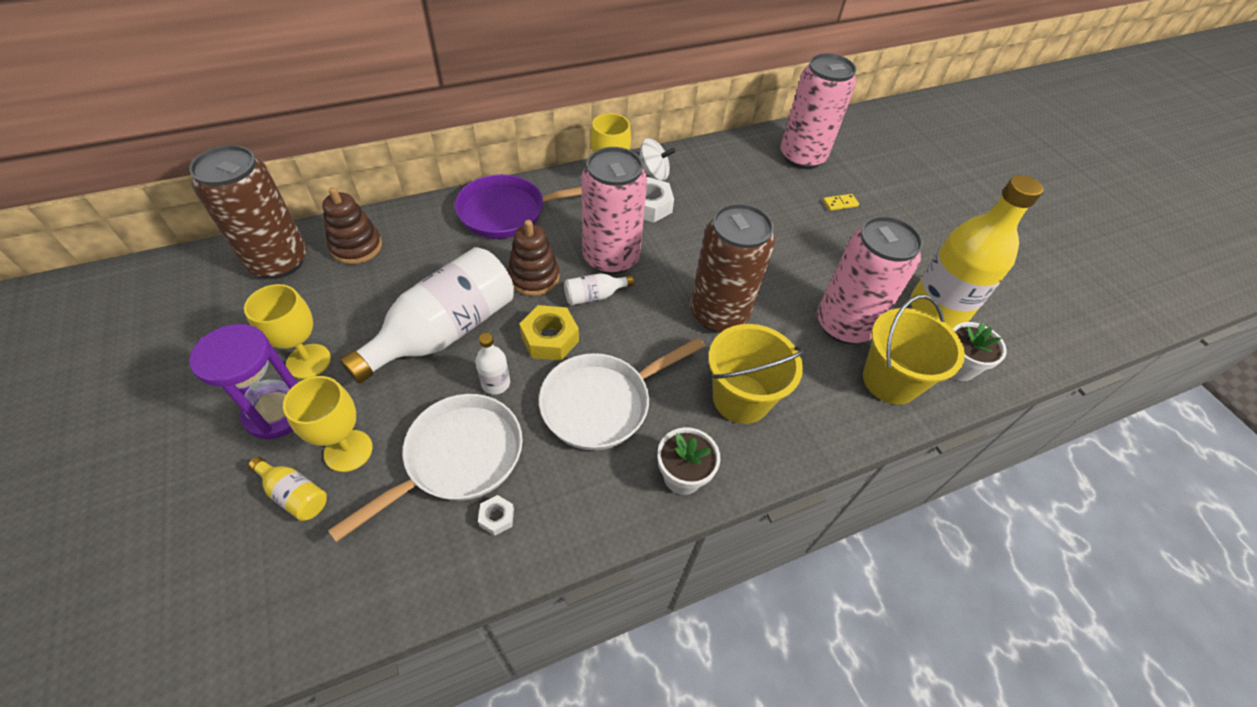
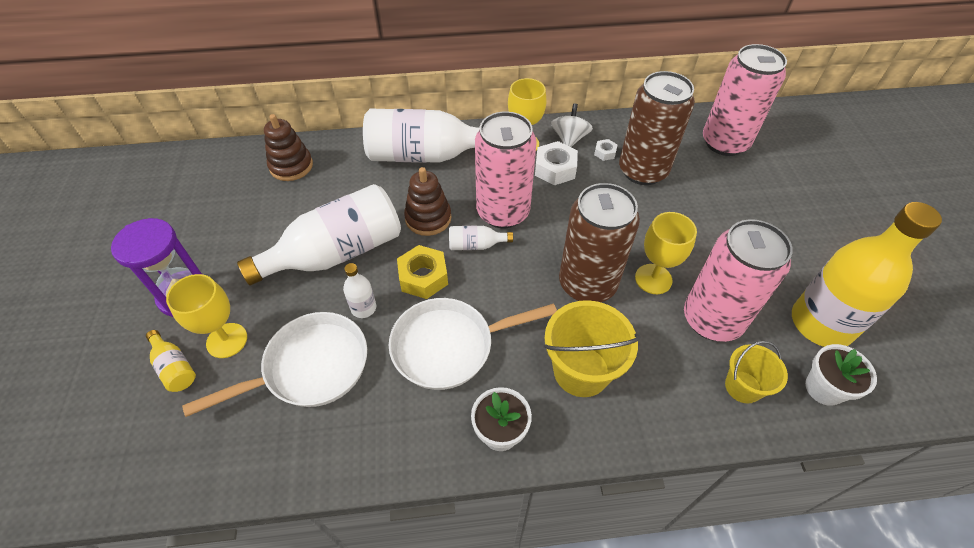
camera: 20 degrees right, 0 degrees up
brown can [189,145,307,279] -> brown can moved to [619,71,695,185]
yellow goblet [244,284,331,379] -> yellow goblet moved to [635,212,697,294]
purple pan [455,174,582,239] -> white bottle [363,108,480,163]
white nut [478,495,514,536] -> white nut moved to [594,139,617,161]
white spinning top [639,138,676,181] -> white spinning top turned 105 degrees counterclockwise [551,103,593,147]
yellow domino [823,194,859,211] -> none
yellow bucket [863,295,965,405] -> yellow bucket [725,341,788,404], size x0.61

